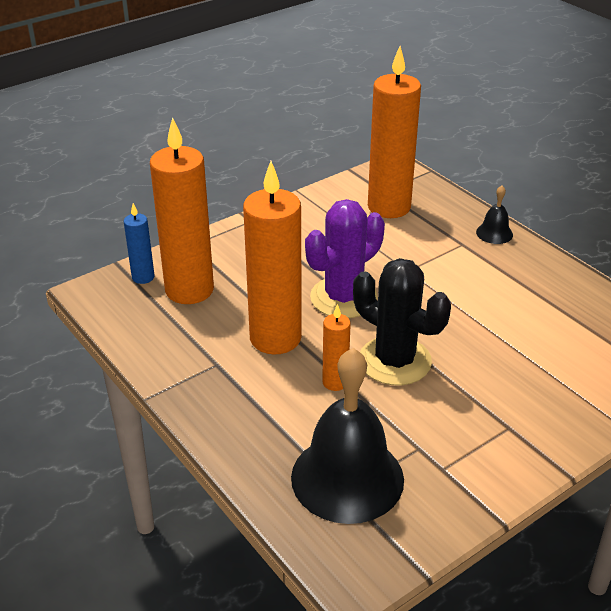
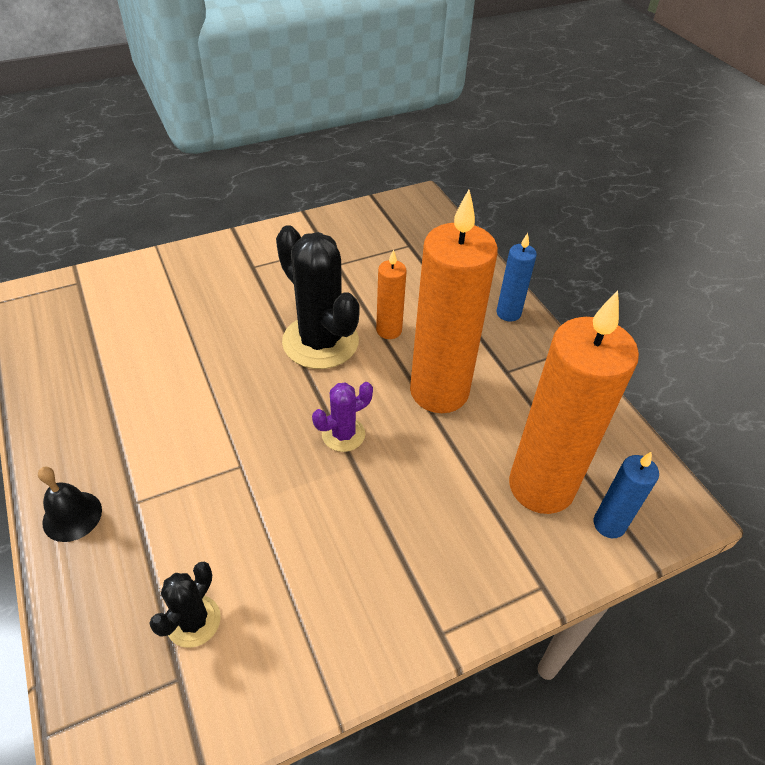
camera: 170 degrees left, 10 degrees up
black bell [291,348,404,524] -> none
purple cactus [305,199,385,318] -> purple cactus [312,382,373,452], size x0.51
orange candle [368,46,421,218] -> black cactus [149,562,221,648]
none -> blue candle [496,233,537,322]

